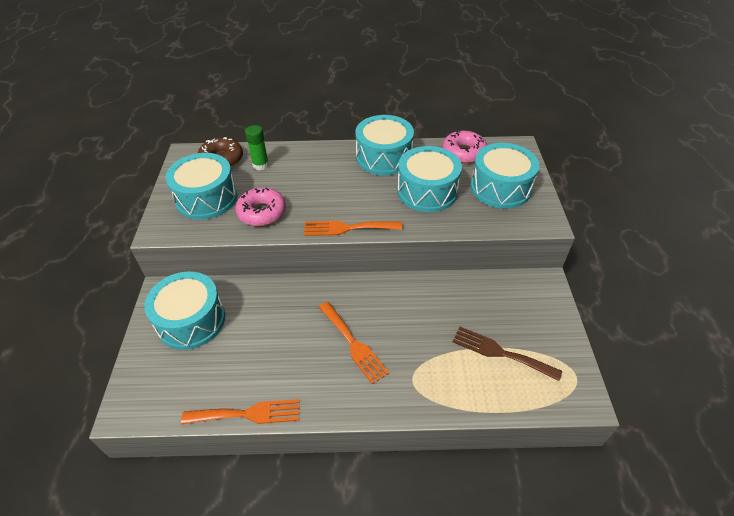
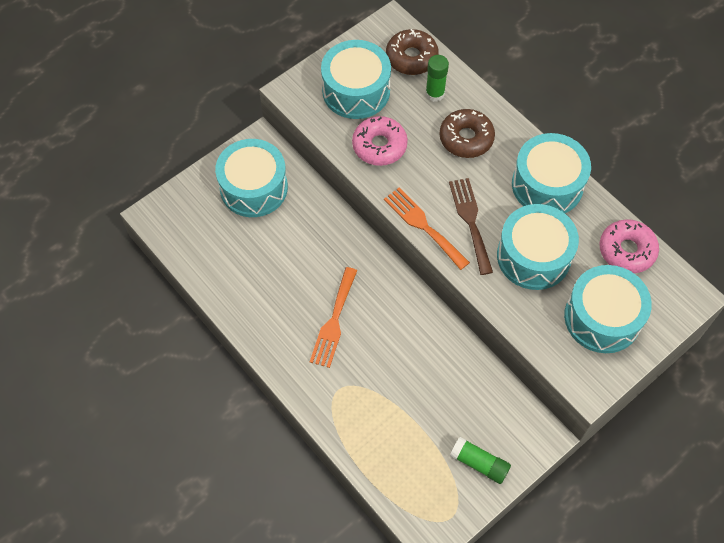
camera: 50 degrees right, 15 degrees up
orange fork [181,399,300,424] -> none
brown fork [453,327,562,381] -> brown fork moved to [449,178,493,275]
none -> brown donut [439,109,495,158]
none -> green glue stick [450,437,511,484]

